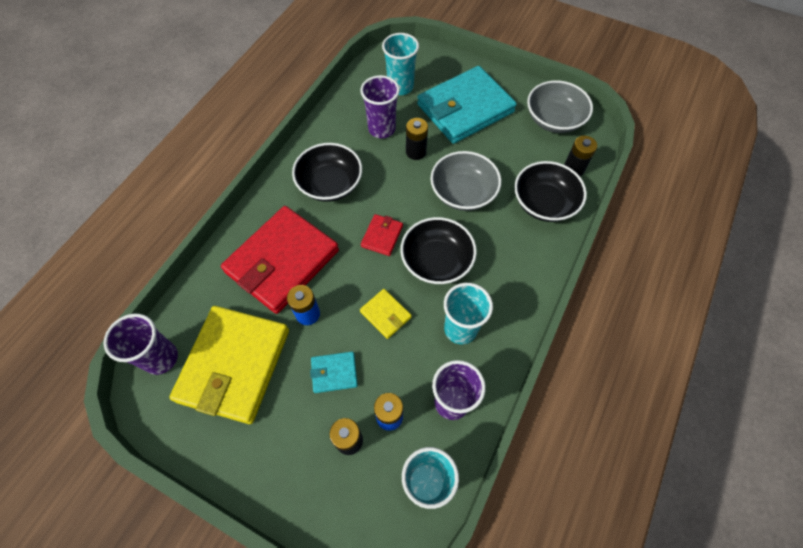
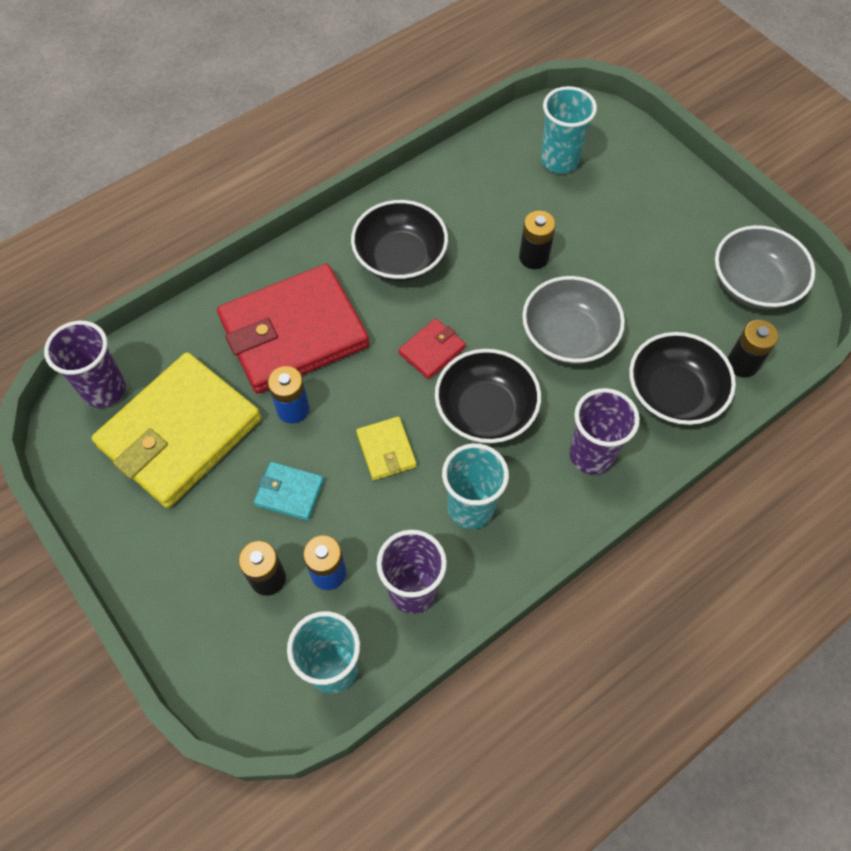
camera: 25 degrees right, 0 degrees up
purple cup [360,75,400,138] -> purple cup moved to [569,388,640,475]
turquoise wallet [417,66,517,144] -> none

